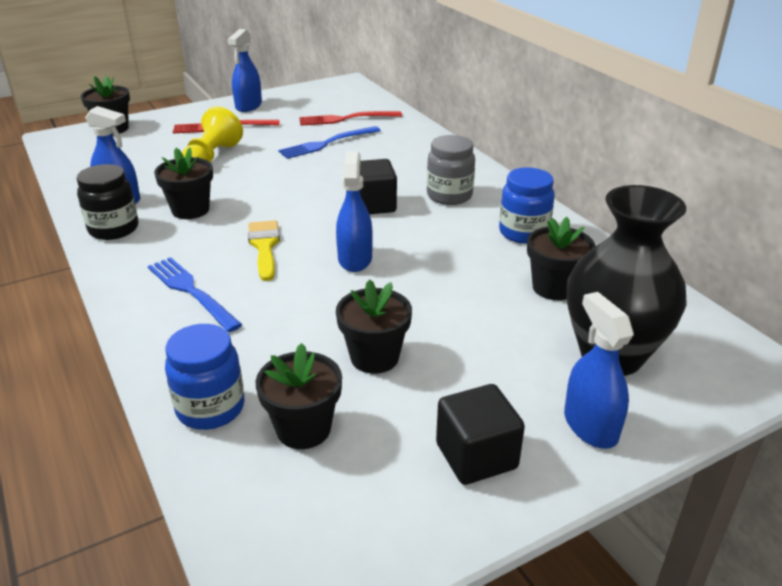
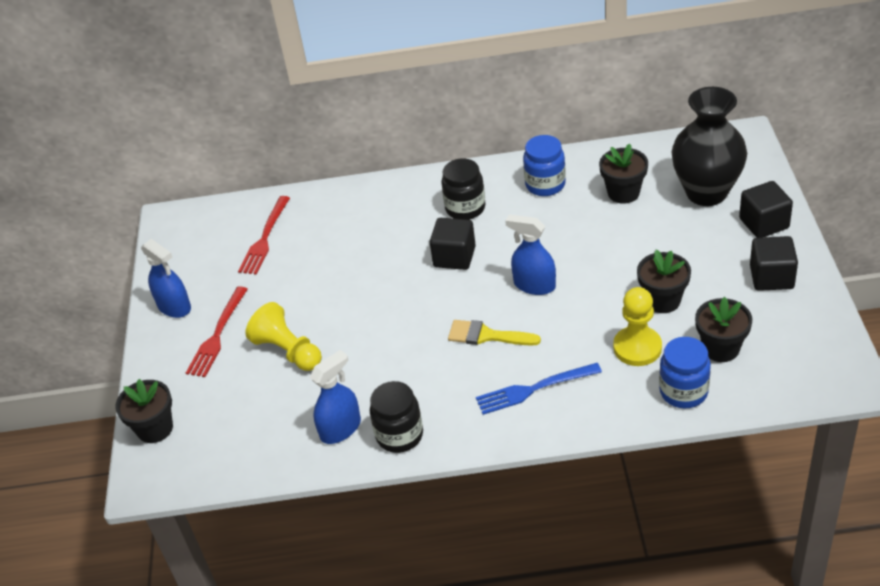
camera: 60 degrees left, 10 degrees up
black flower pot [154,148,213,219] -> none
blue fork [278,126,381,159] -> none
grey jar [427,135,475,205] -> black jar [441,158,485,220]
blue spray bottle [564,292,634,449] -> black cube [739,181,793,238]
none -> yellow pawn [613,287,662,366]

